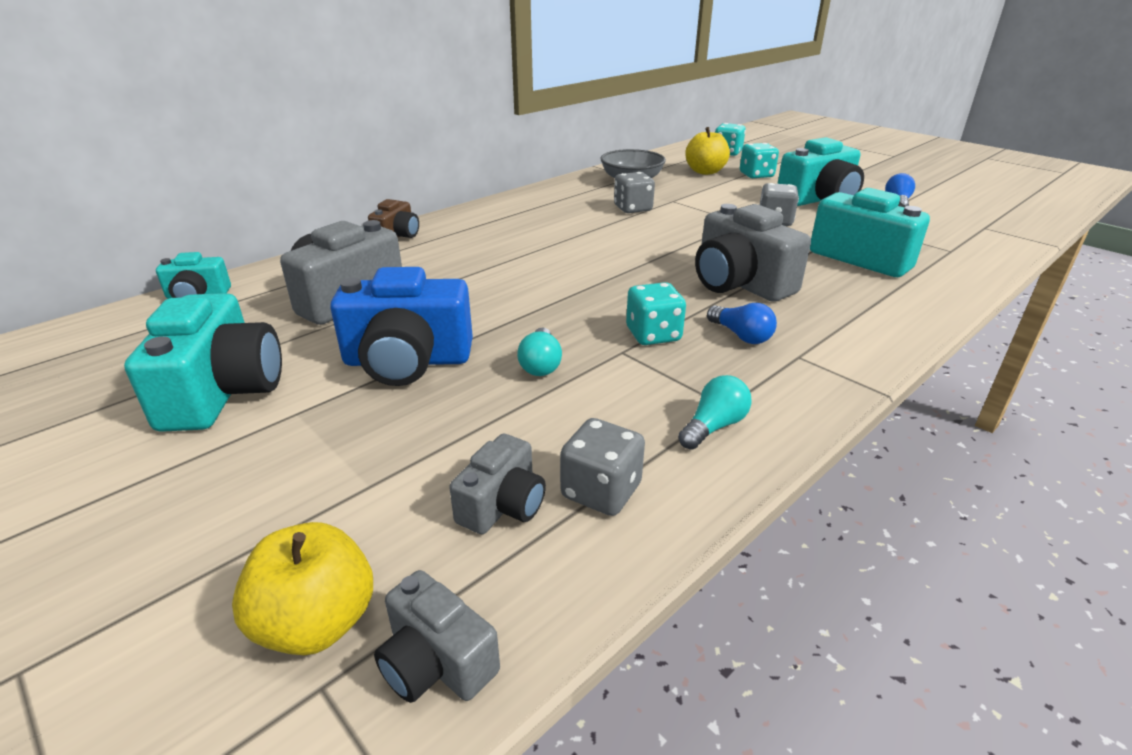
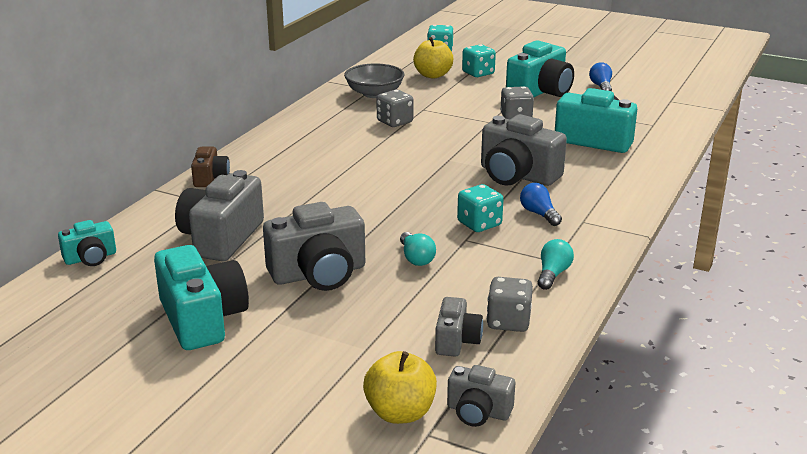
camera: 20 degrees left, 5 degrees down
blue camera [330,267,473,386] -> grey camera [263,202,365,291]
blue light bulb [707,303,777,344] -> blue light bulb turned 150 degrees counterclockwise [520,183,562,226]

